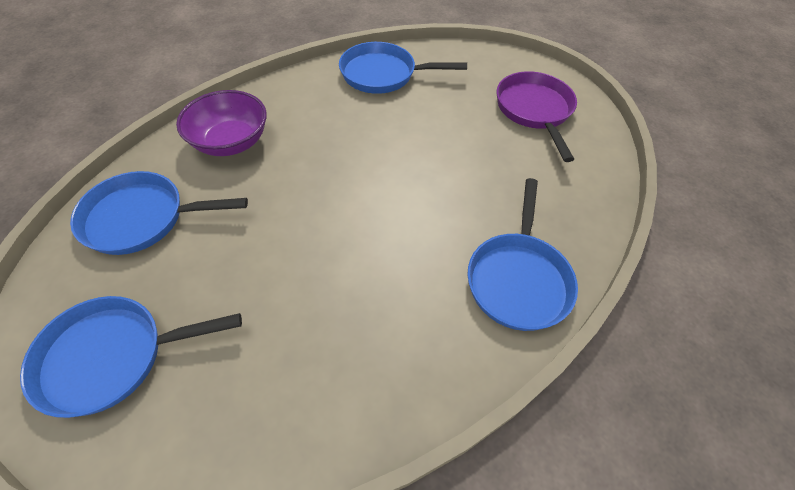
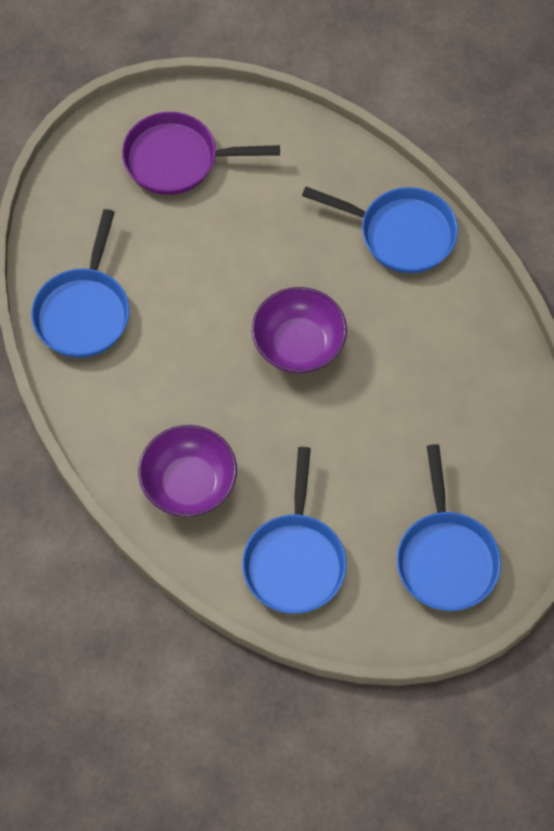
camera: 80 degrees left, 10 degrees up
none -> purple bowl [252,287,347,373]

